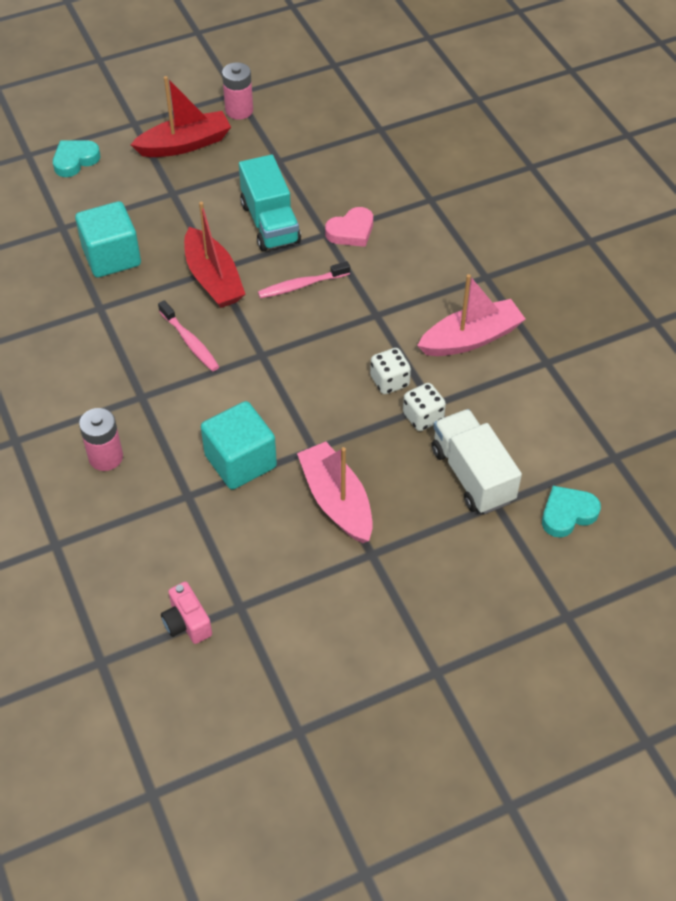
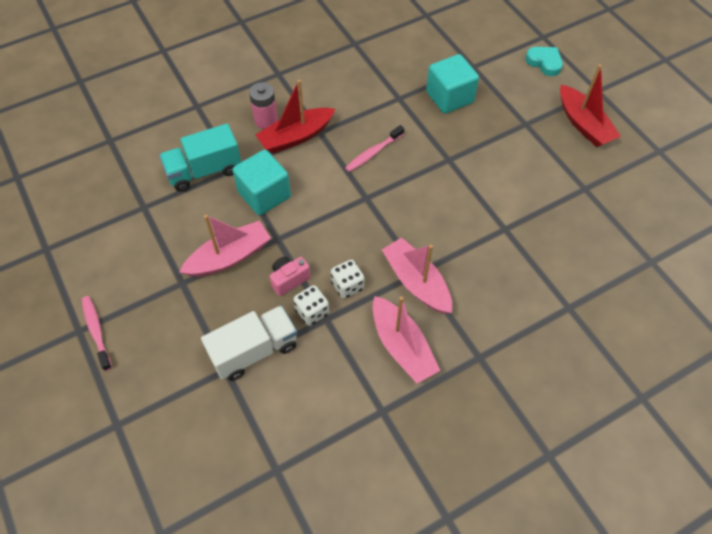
camera: 85 degrees right, 5 degrees up
pink camera [161,582,212,644] -> pink camera moved to [269,257,311,296]
red boat [184,202,245,308] -> red boat moved to [256,80,335,153]
pink battery [222,62,253,120] -> none
turquoise truck [239,155,301,251] -> turquoise truck moved to [159,124,241,192]
pink toothbrush [258,261,350,298] -> pink toothbrush moved to [82,296,112,371]
pink heart [325,207,373,247] -> none
turquoise heart [542,486,601,537] -> none
none -> pink boat [382,237,452,314]

